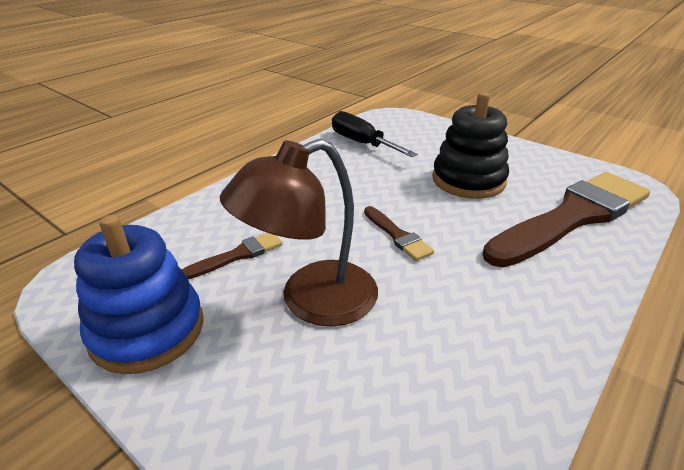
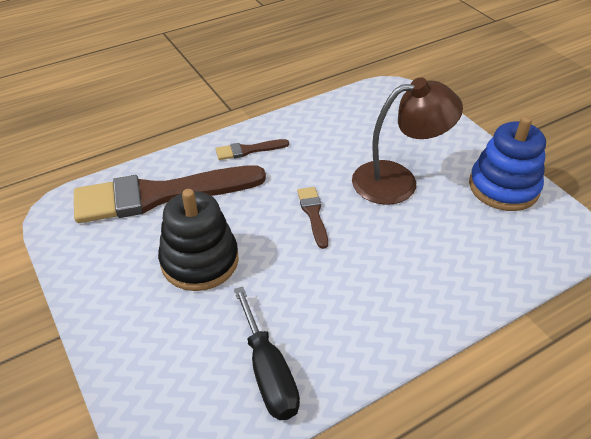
camera: 160 degrees left, 10 degrees up
brown brush [182,233,283,279] -> brown brush moved to [216,139,289,160]

